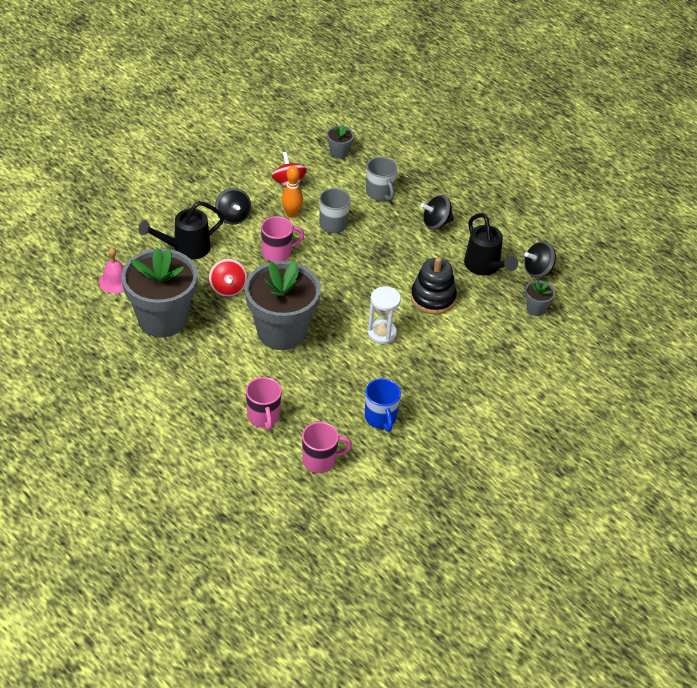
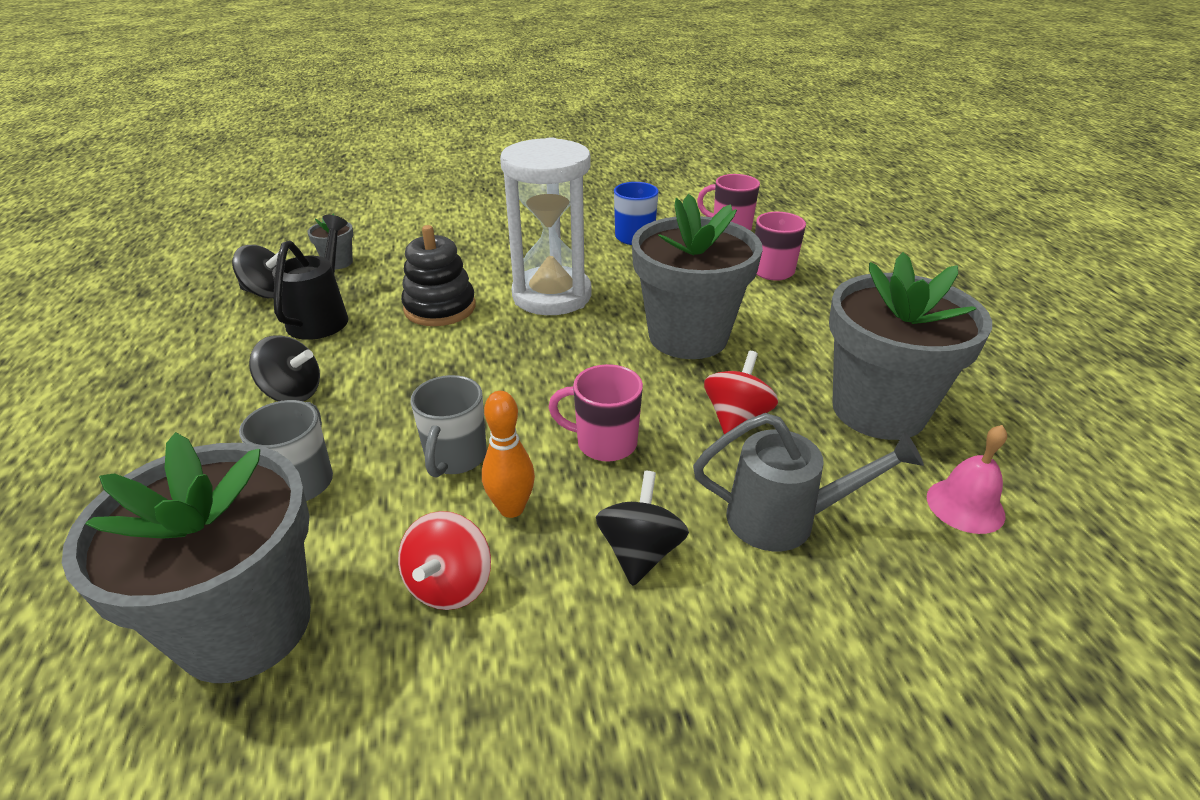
camera: 145 degrees left, 10 degrees down
black watering can [139,201,224,260] -> grey watering can [693,413,924,552]
grey flower pot [327,124,354,159] -> grey flower pot [62,432,311,683], size x2.41
white hourglass [367,286,401,344] -> white hourglass [500,137,592,315], size x1.81

